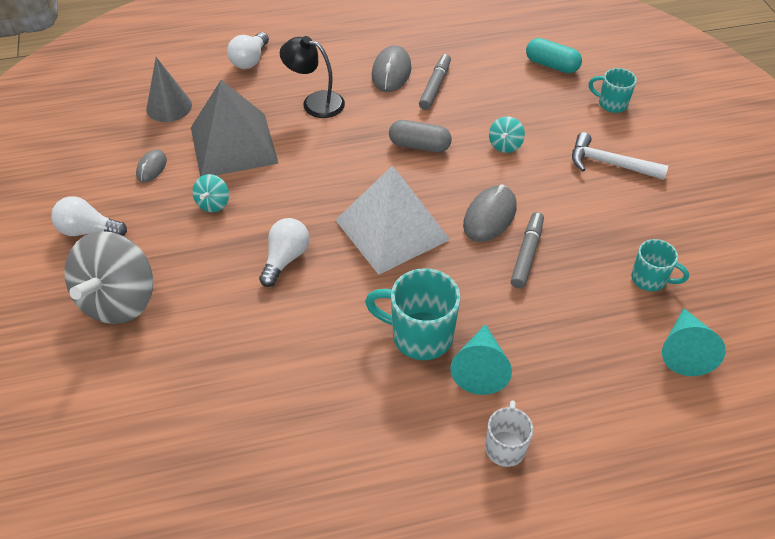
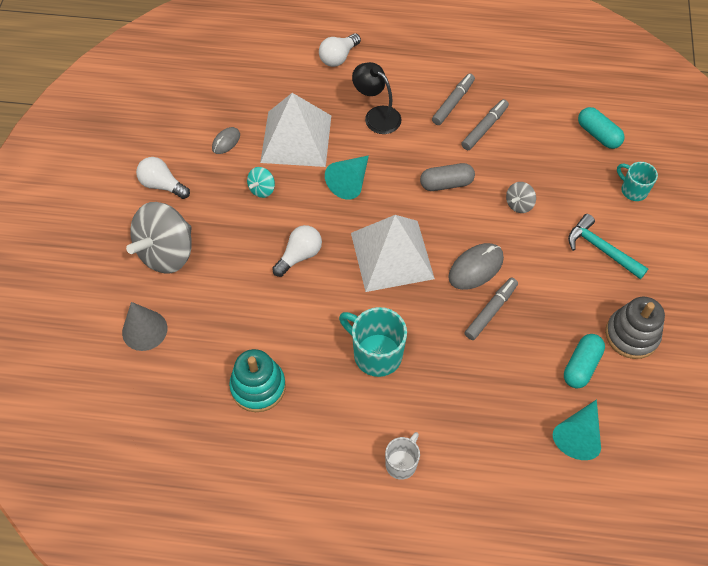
camera: 20 degrees right, 10 degrees up
grey cone [146,57,192,122] -> grey cone moved to [122,302,167,351]
grey pyramid [191,80,279,177] -> white pyramid [260,93,331,167]
grey mouse [372,45,411,92] -> grey marker [432,73,475,125]
grey capsule [389,120,452,153] -> grey capsule turned 45 degrees counterclockwise [420,163,475,191]
turquoise cone [450,324,512,395] -> turquoise cone moved to [325,155,369,200]
turquoise spinning top [489,116,525,153] -> grey spinning top [506,182,536,213]
white hammer [572,132,668,180] -> turquoise hammer [568,214,649,279]
turquoise mug [631,239,689,291] -> turquoise capsule [564,334,605,389]
none -> turquoise stacking toy [229,349,286,412]
none -> grey stacking toy [605,297,665,359]

